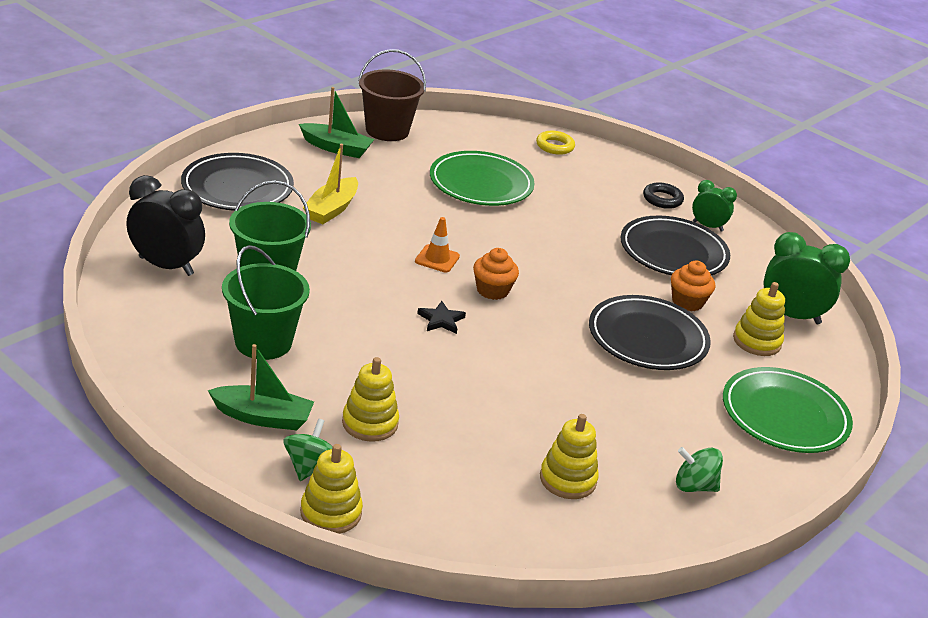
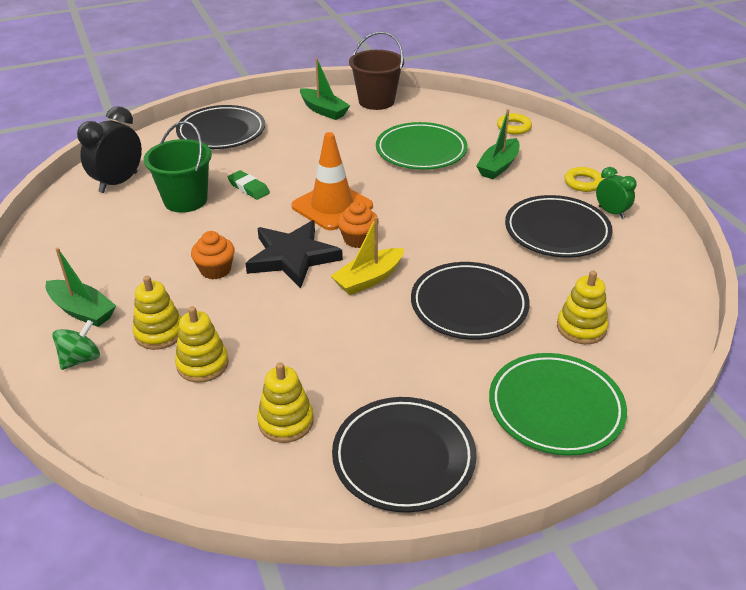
camera: 30 degrees right, 5 degrees up
black clock [126,175,205,276] -> black clock turned 105 degrees counterclockwise [77,106,142,193]
green bucket [222,245,310,360] -> none
yellow stacking toy [300,444,363,534] -> yellow stacking toy moved to [175,306,229,383]
yellow boat [303,144,358,224] -> yellow boat moved to [331,217,404,295]
orange traffic cone [415,217,460,272] -> orange traffic cone [291,132,373,230], size x1.95
black star [417,301,466,334] -> black star [245,220,343,288], size x2.25
black ring [643,182,684,209] -> yellow ring [564,167,603,192]
orange cupcake [671,261,715,311] -> orange cupcake moved to [191,231,235,280]
green spinning top [676,447,723,492] -> black plate [332,397,477,513]
green clock [763,232,850,324] -> none
none -> green eraser [228,170,270,200]
none -> green boat [476,109,520,179]

